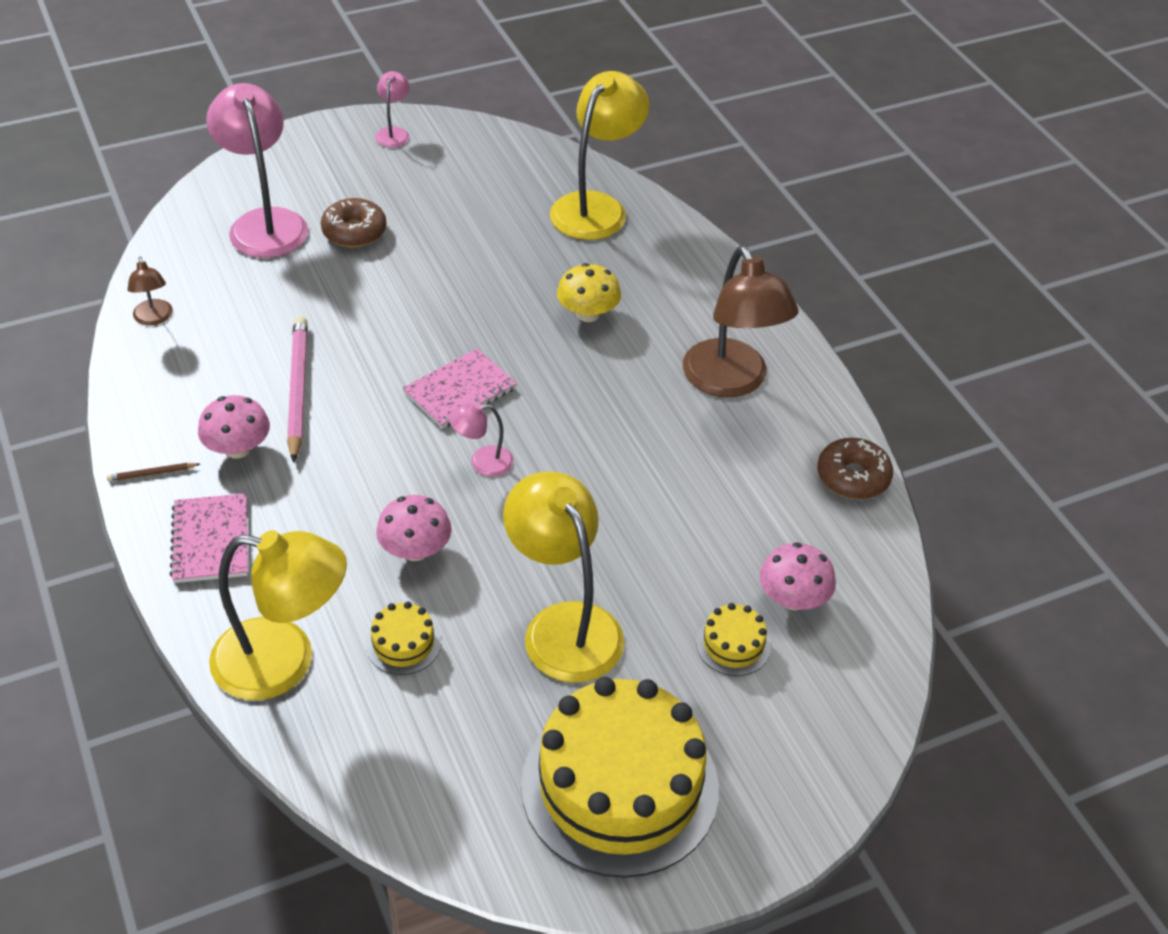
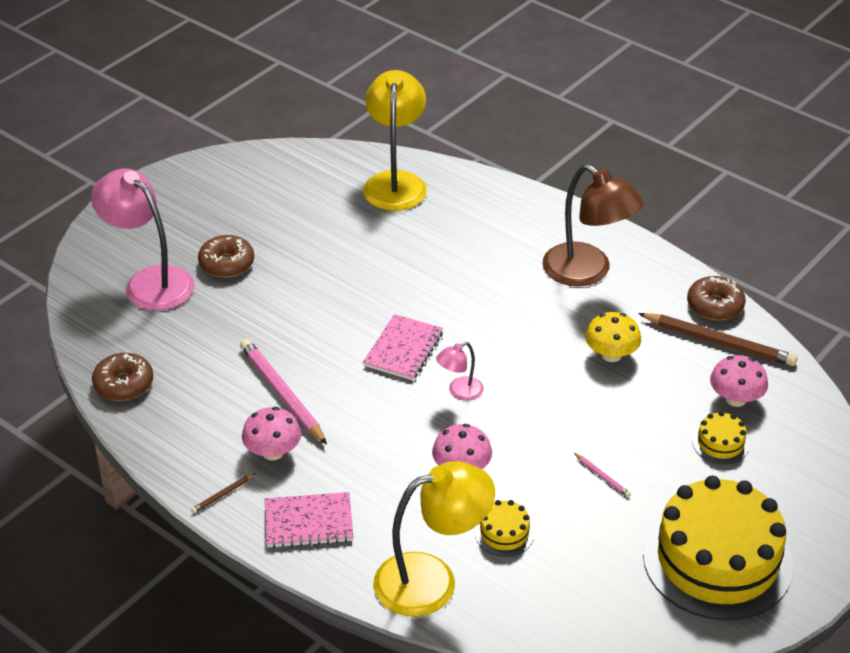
camera: 25 degrees left, 5 degrees down
brown lamp [127,257,173,326] -> brown donut [92,353,153,401]
pink notebook [170,493,248,583] -> pink notebook turned 60 degrees counterclockwise [265,492,353,548]
pink lamp [375,71,409,148] -> none
yellow lamp [503,472,625,683] -> pink pencil [574,453,631,497]
yellow mushroom [557,263,621,322] -> yellow mushroom moved to [585,312,641,362]
none -> brown pencil [638,313,798,366]

